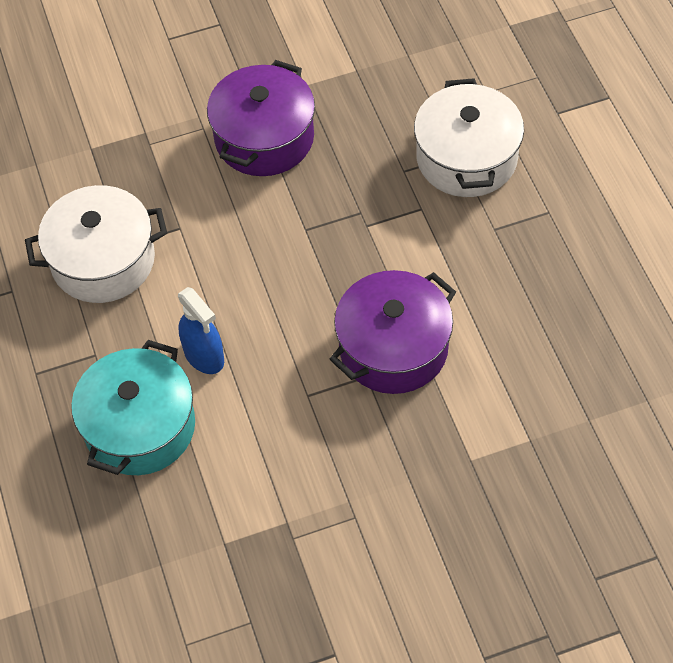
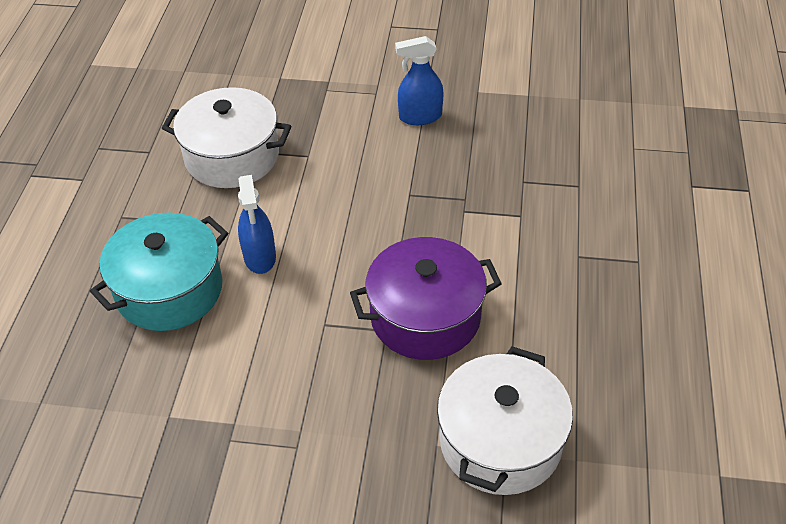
camera: 25 degrees right, 10 degrees down
purple pot [207,60,315,176] -> blue spray bottle [395,36,443,125]
white pot [414,78,524,197] -> white pot moved to [437,346,573,495]

